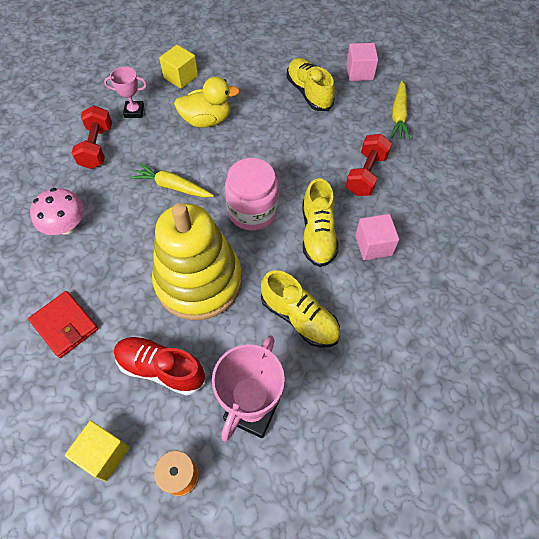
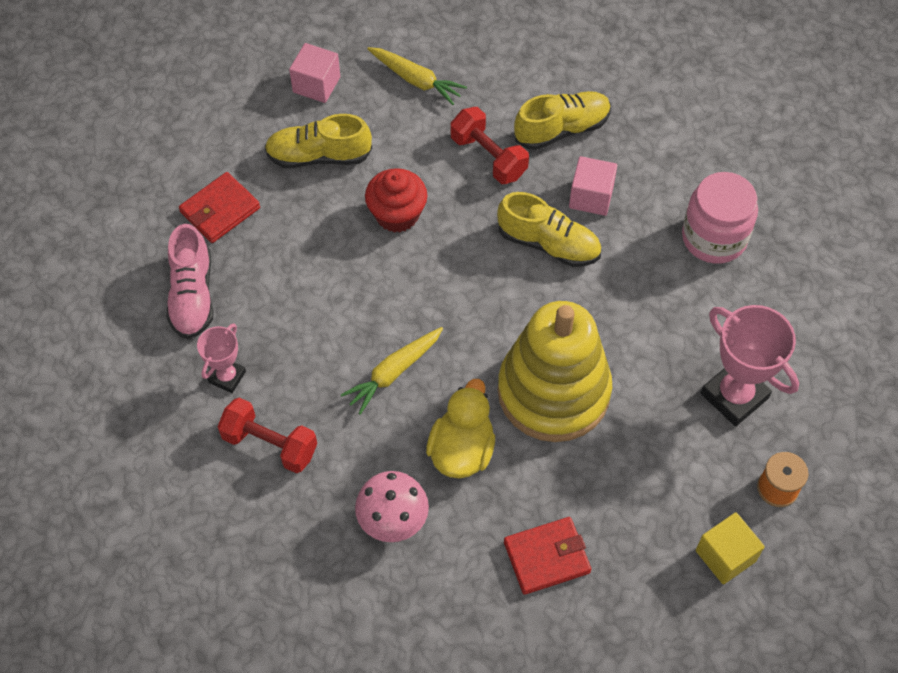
camera: 65 degrees left, 0 degrees up
red shoe [114,336,205,396] -> none
yellow cube [159,45,198,89] -> pink shoe [166,224,214,339]
yellow duck [174,77,240,127] -> yellow duck moved to [426,379,495,478]
pink jar [225,158,279,231] -> pink jar moved to [682,172,758,264]
yellow shoe [261,270,340,348] -> yellow shoe moved to [514,91,611,150]
none -> red wallet [179,172,260,243]
none -> red cupcake [365,168,427,233]

